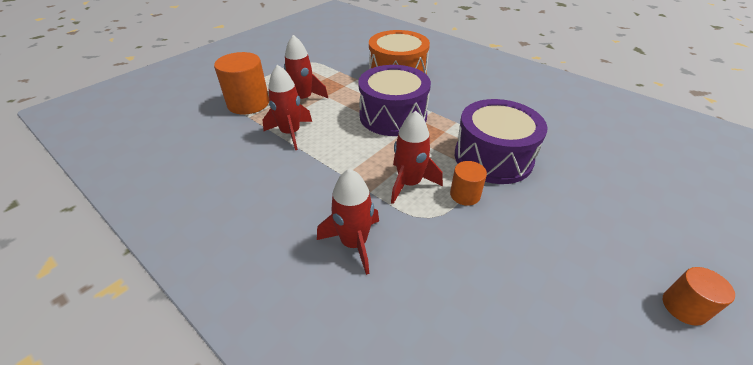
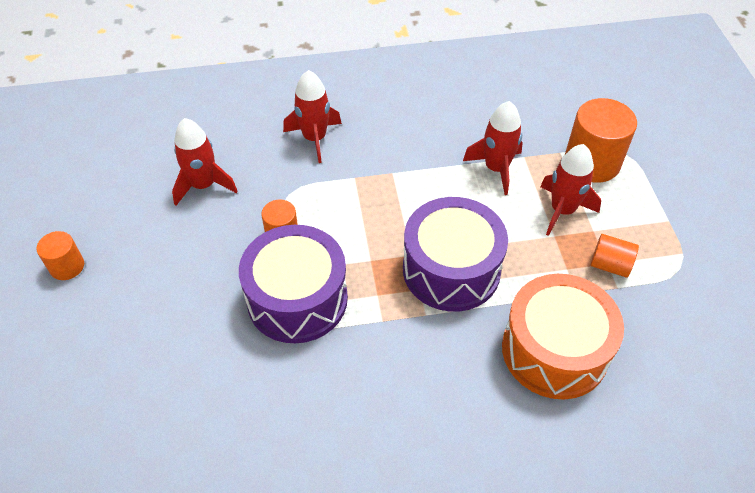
camera: 130 degrees right, 10 degrees up
red rocket [391,111,443,204] -> red rocket moved to [172,118,237,206]
none -> orange cylinder [591,234,639,278]

